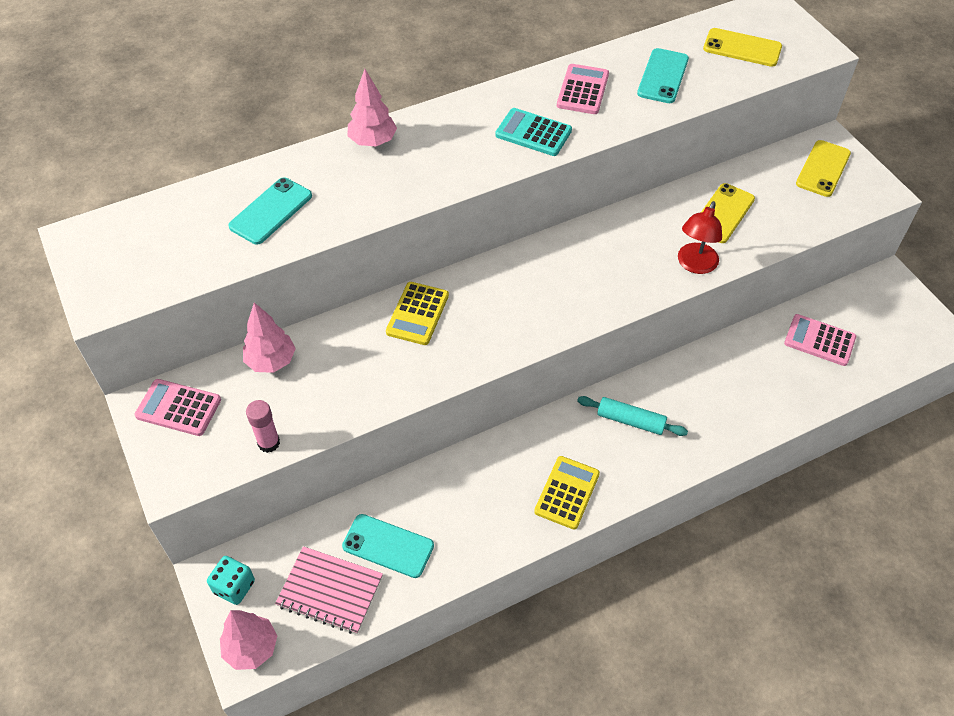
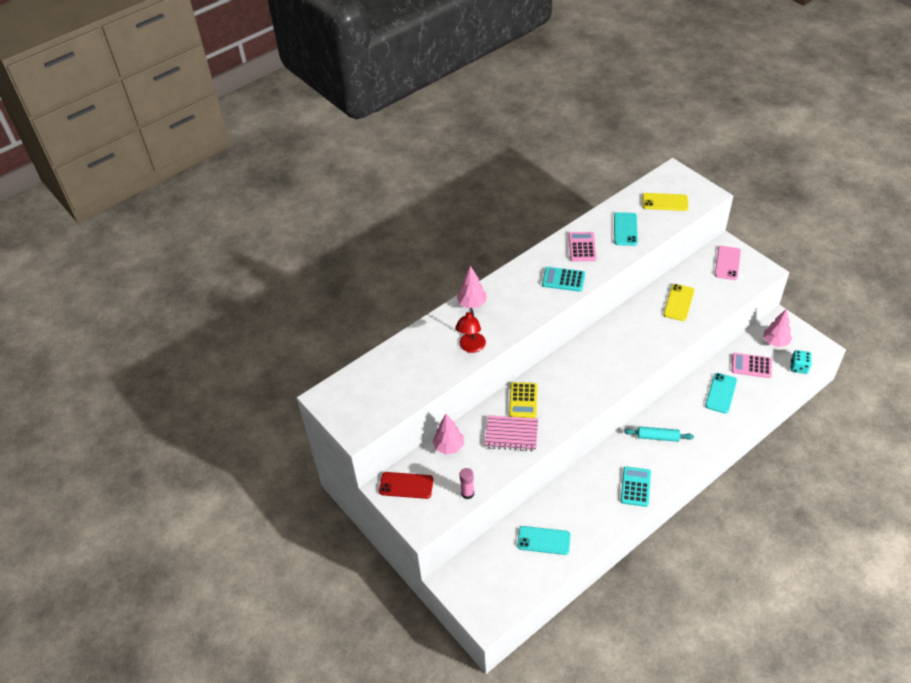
camera: 10 degrees left, 5 degrees down
pink calculator [135,379,221,436] -> red phone [379,472,433,499]
turquoise dice [207,556,255,605] -> turquoise dice moved to [791,350,812,374]
pink tree [220,610,277,670] -> pink tree moved to [764,309,792,347]
turquoise phone [228,178,312,245] -> turquoise phone moved to [705,373,737,414]
pink notebook [275,546,383,634] -> pink notebook moved to [485,415,538,452]
yellow calculator [534,456,600,529] -> turquoise calculator [621,467,651,507]
red lamp [678,201,722,274] -> red lamp moved to [455,308,486,353]
yellow phone [796,140,851,197] -> pink phone [715,246,741,280]

